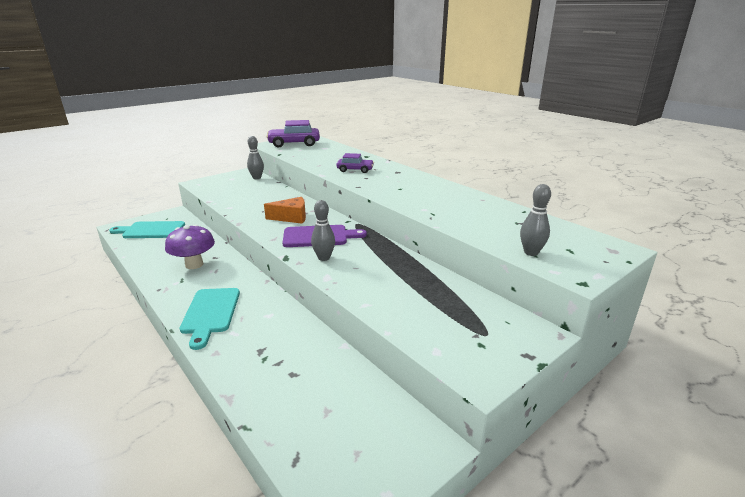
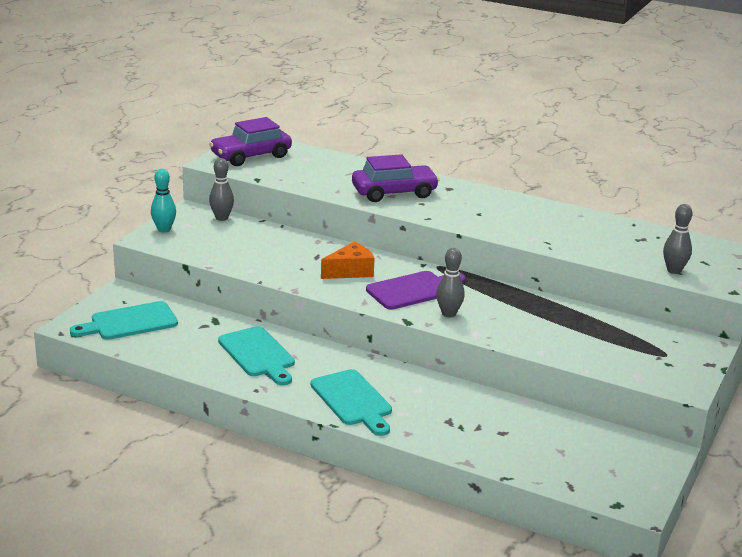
camera: 25 degrees left, 0 degrees up
purple mushroom [165,225,215,269] -> turquoise cutting board [218,326,295,385]
purple car [337,153,374,173] -> purple car [352,154,439,202], size x1.68
none -> turquoise bowling pin [151,169,176,233]

